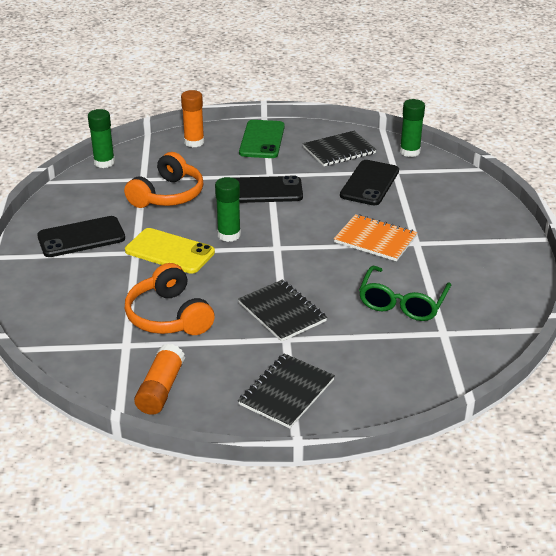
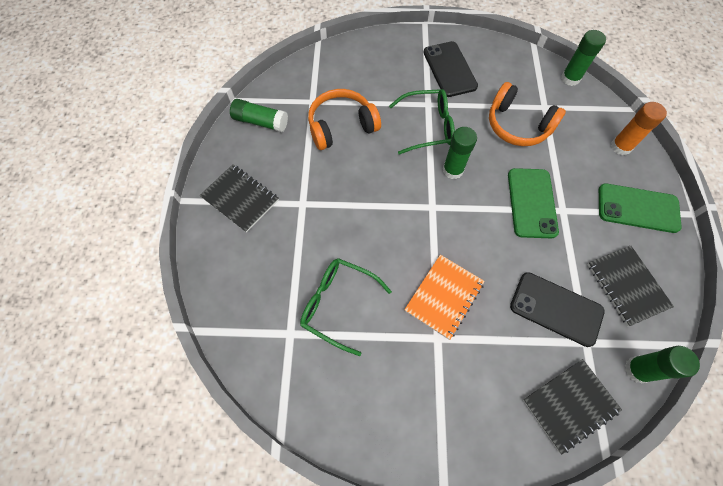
camera: 95 degrees right, 30 degrees up
yellow phone [125,228,215,274] -> green glasses [389,89,455,154]
orange glue stick [134,344,185,415] -> green glue stick [230,99,288,132]
black phone [235,176,303,203] -> green phone [508,168,559,238]
black notebook [238,279,327,342] -> black notebook moved to [523,359,622,454]

